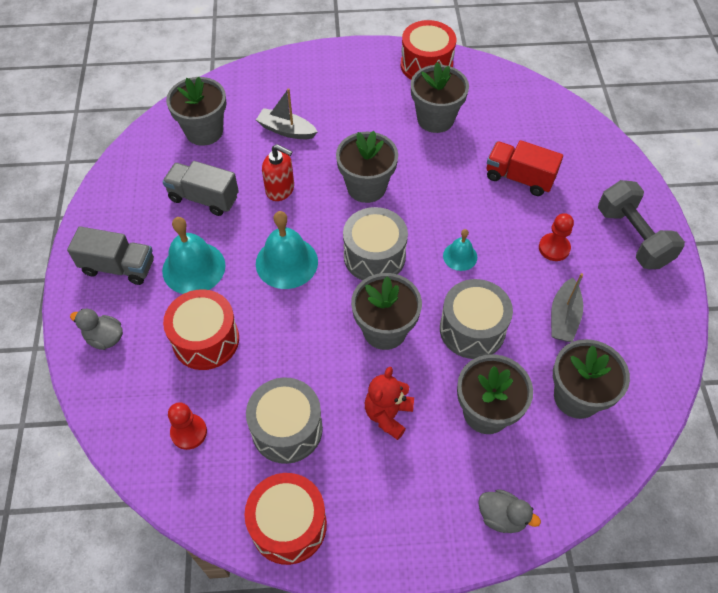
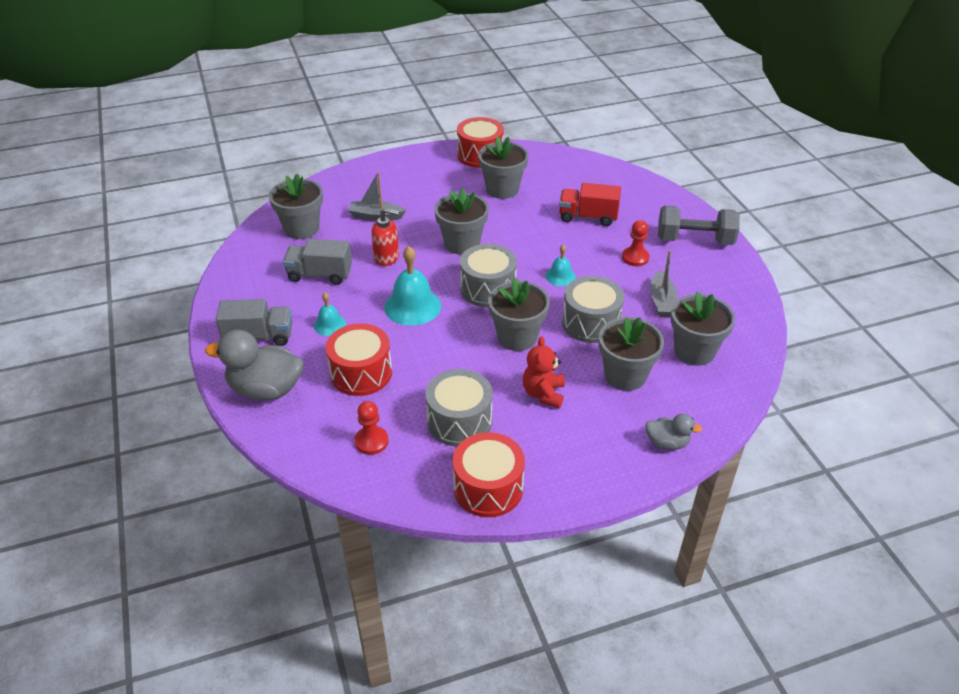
camera: 15 degrees left, 15 degrees down
grey duck [70,309,123,350] -> grey duck [205,330,304,401], size x1.86
turquoise bell [162,217,226,294] -> turquoise bell [314,293,346,336], size x0.55
grey dumbbell [598,180,685,269] -> grey dumbbell turned 45 degrees counterclockwise [658,205,740,245]

